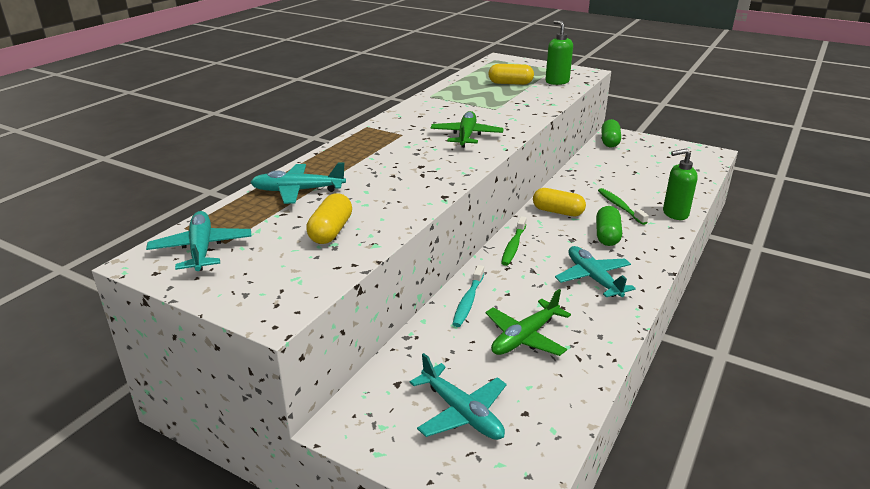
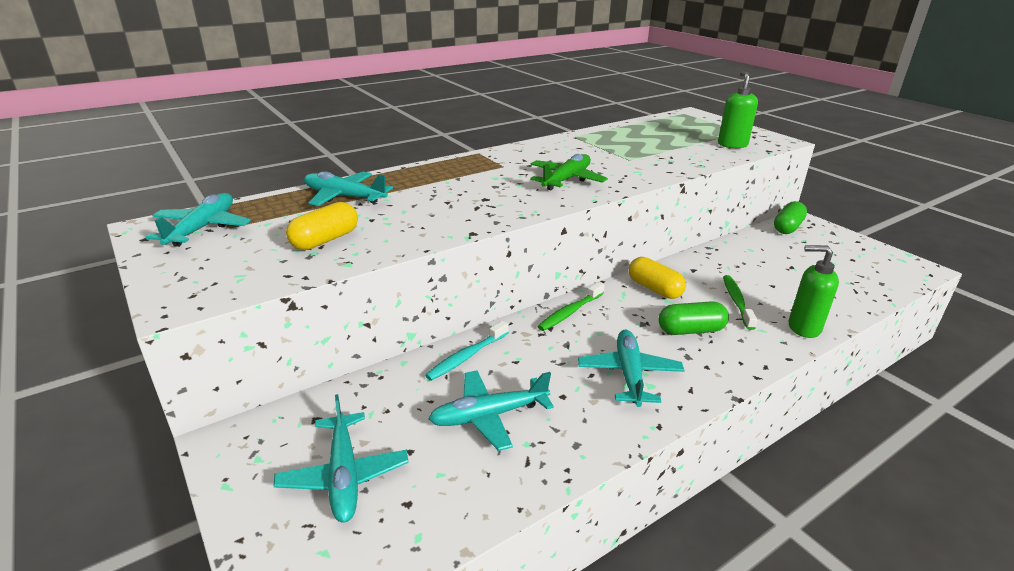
camera: 25 degrees right, 0 degrees up
green plane [486,289,571,356] -> turquoise plane [429,370,554,451]
yellow capsule [488,64,534,85] -> none
green capsule [596,206,622,246] -> green capsule turned 45 degrees clockwise [658,301,729,335]

